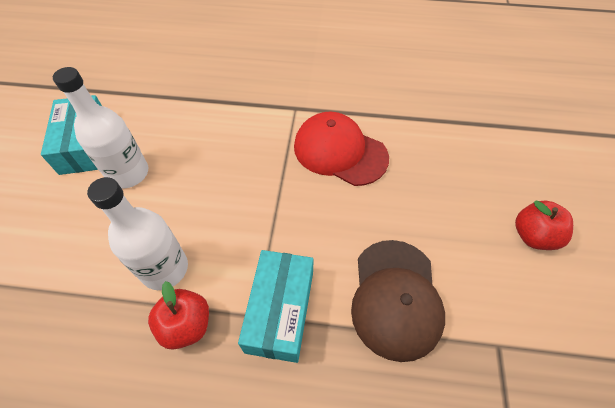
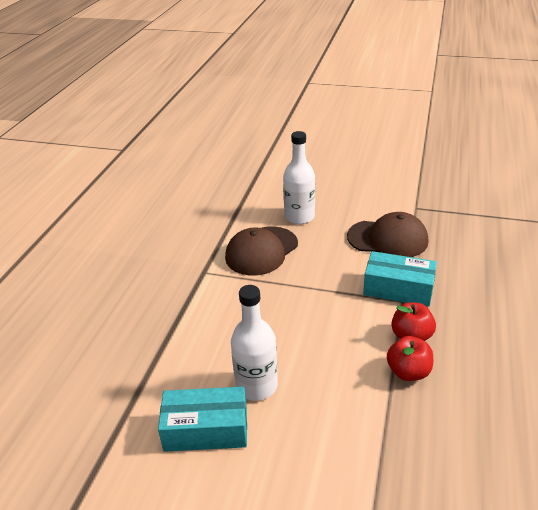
camera: 80 degrees left, 20 degrees down
white bottle [87,177,188,290] -> white bottle moved to [283,131,315,224]
red cap [294,111,389,186] -> brown cap [225,226,298,275]
red apple [515,200,573,250] -> red apple moved to [387,336,433,381]

